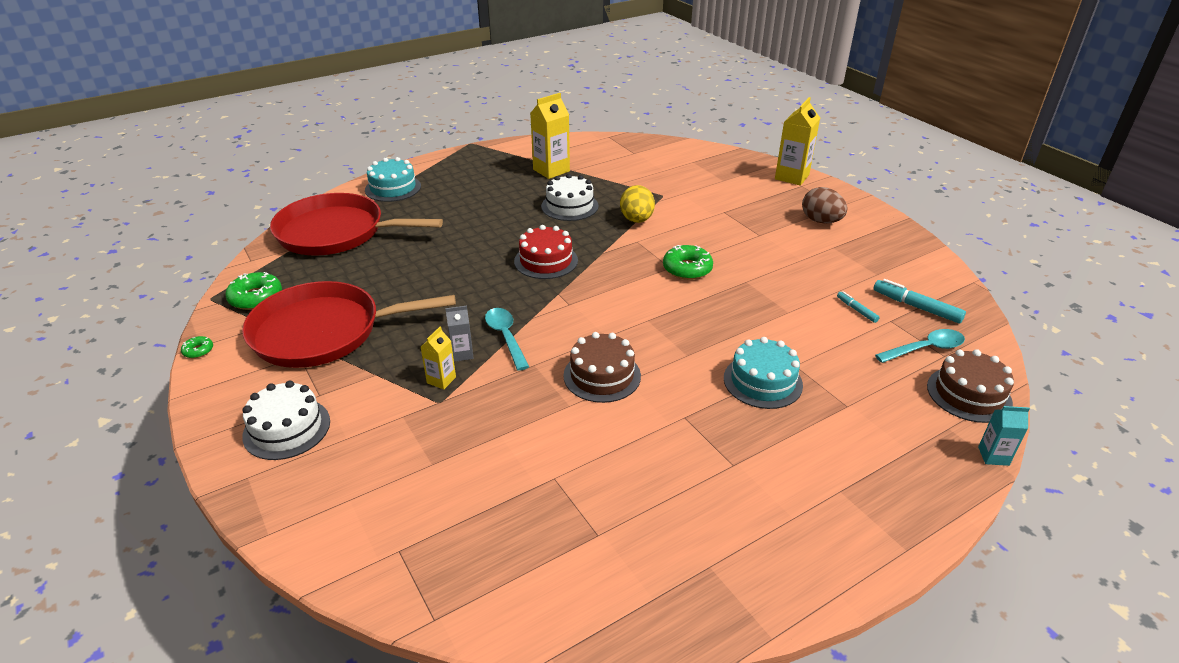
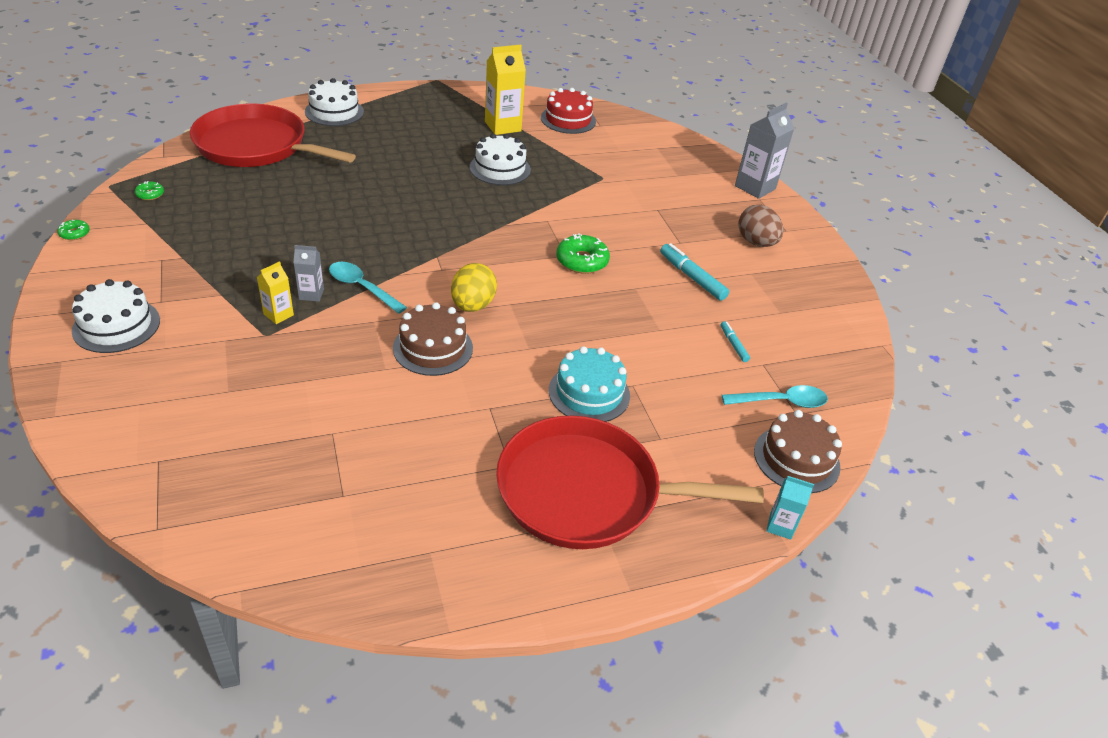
camera: 10 degrees right, 5 degrees up
green donut [225,272,282,310] -> green donut [135,181,164,200], size x0.52
red pan [242,281,456,368] -> red pan moved to [496,416,764,549]
turquoise cake [365,157,421,202] -> white cake [305,78,364,126]
turquoise spoon [485,308,529,371] -> turquoise spoon turned 45 degrees counterclockwise [329,262,407,314]
red cake [514,225,578,279] -> red cake moved to [541,88,596,134]
yellow egg [620,185,655,223] -> yellow egg moved to [451,263,497,312]
yellow carton [775,97,820,186] -> grey carton [735,103,795,199]
turquoise marker [873,279,966,323] -> turquoise marker moved to [660,243,729,301]

